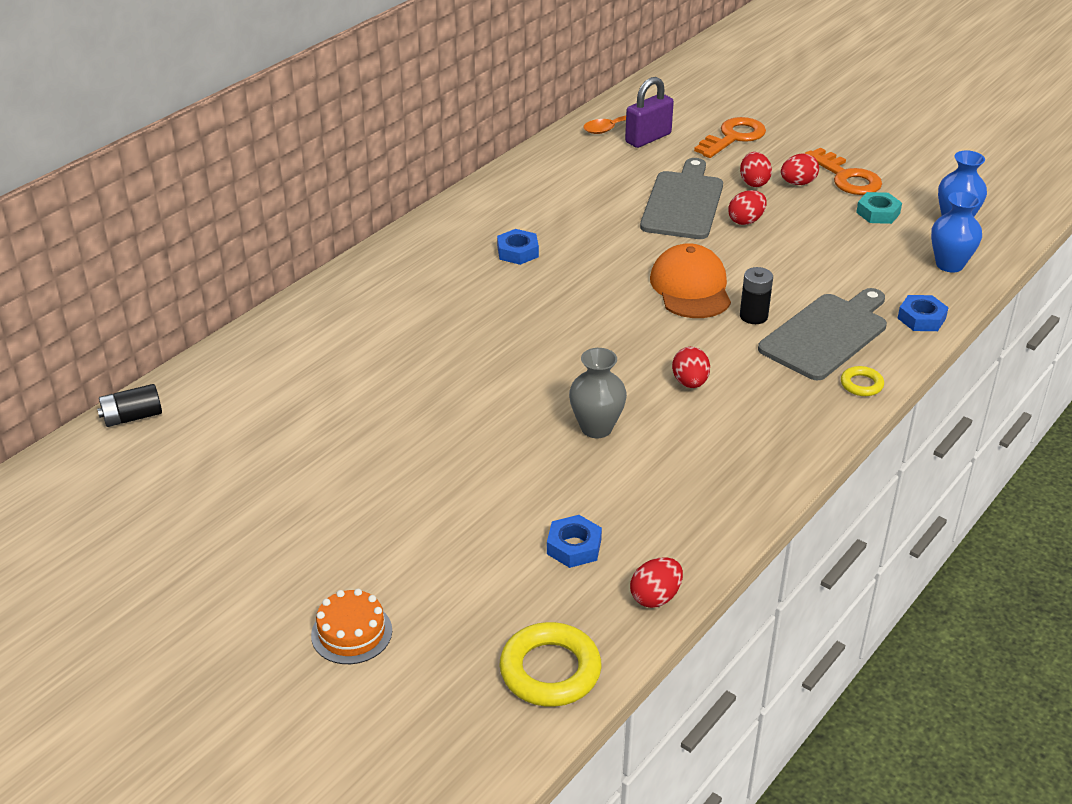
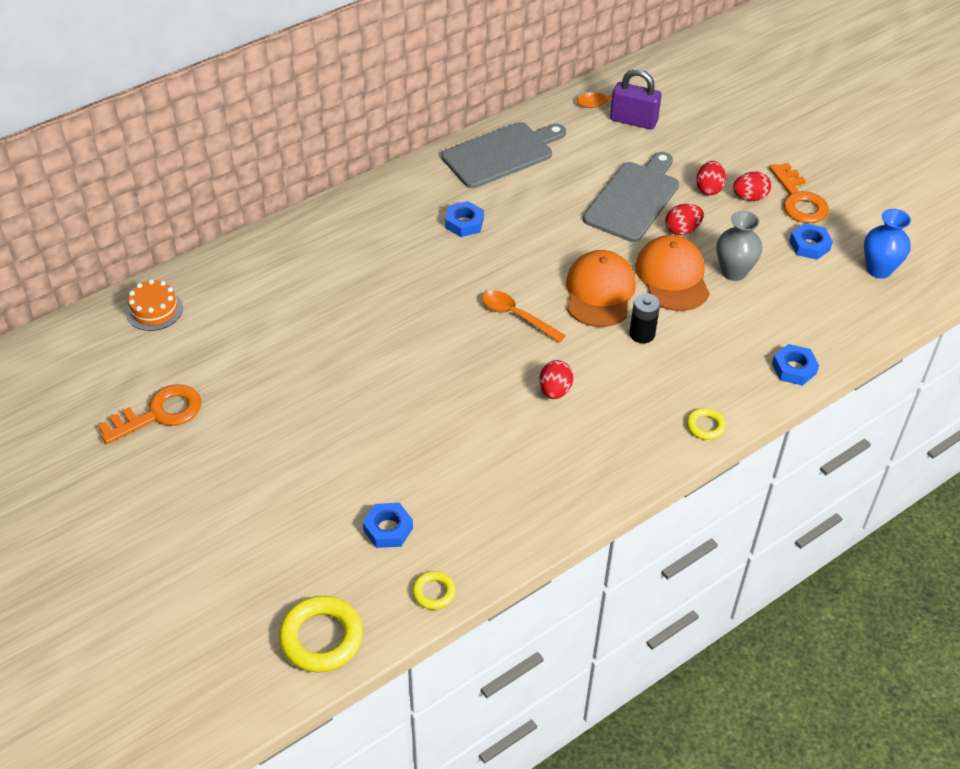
camera: 15 degrees right, 10 degrees up
black battery [97,384,162,427] -> none
orange cake [311,589,392,664] -> orange cake moved to [126,279,183,331]
grey vase [569,348,627,438] -> grey vase moved to [717,211,762,281]
purple padlock [625,77,674,148] -> purple padlock turned 45 degrees clockwise [610,69,662,130]
red egg [630,557,683,608] -> yellow ring [412,571,456,610]
orange key [694,117,766,158] -> orange key moved to [98,384,201,444]
grey cutting board [758,288,887,380] -> grey cutting board moved to [441,122,566,188]
turquoise nut [856,192,902,224] -> blue nut [789,223,833,260]
blue vase [931,191,982,272] -> none
none -> orange spoon [482,290,566,343]
none -> orange cap [635,235,710,311]

